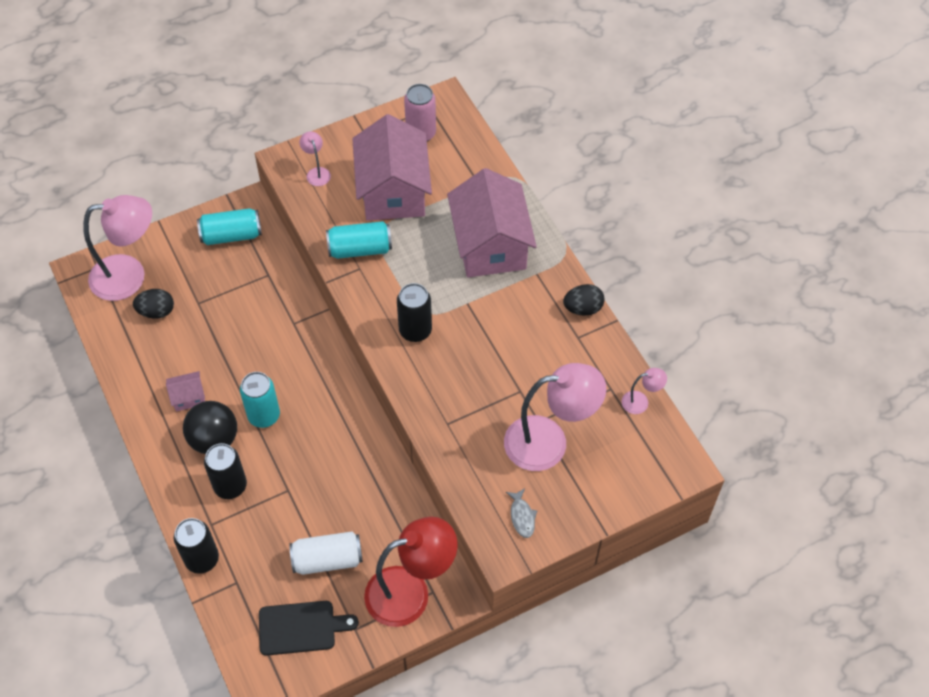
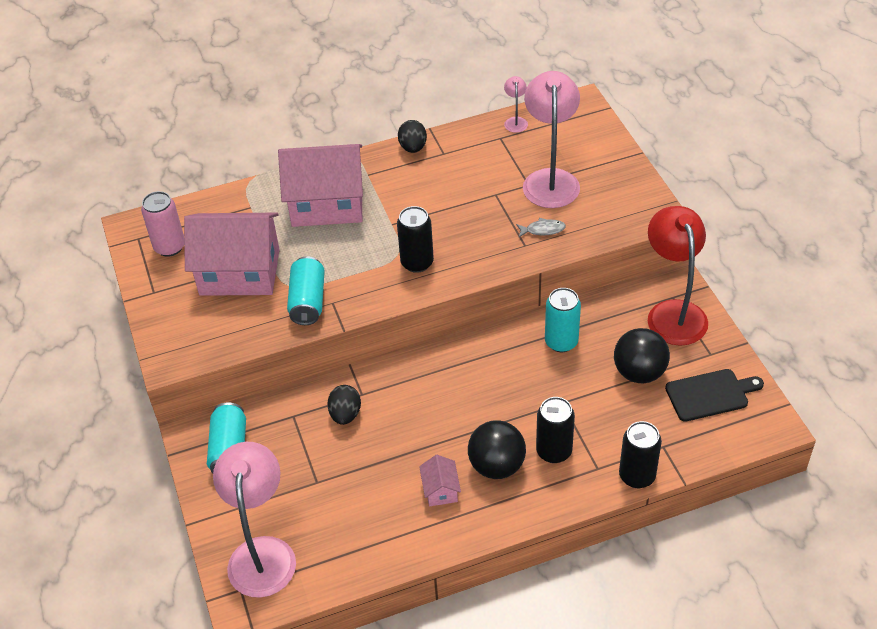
camera: 80 degrees left, 10 degrees down
black egg [133,289,174,319] -> black egg moved to [327,385,361,425]
turquoise can [240,372,280,428] -> turquoise can moved to [545,288,581,352]
black cutting board [259,601,359,656] -> black cutting board turned 75 degrees clockwise [665,369,764,422]
white can [289,531,363,575] -> black ball [614,328,670,383]
pink lamp [300,131,331,186] -> none
grey fish [506,488,537,538] -> grey fish moved to [516,218,566,237]

